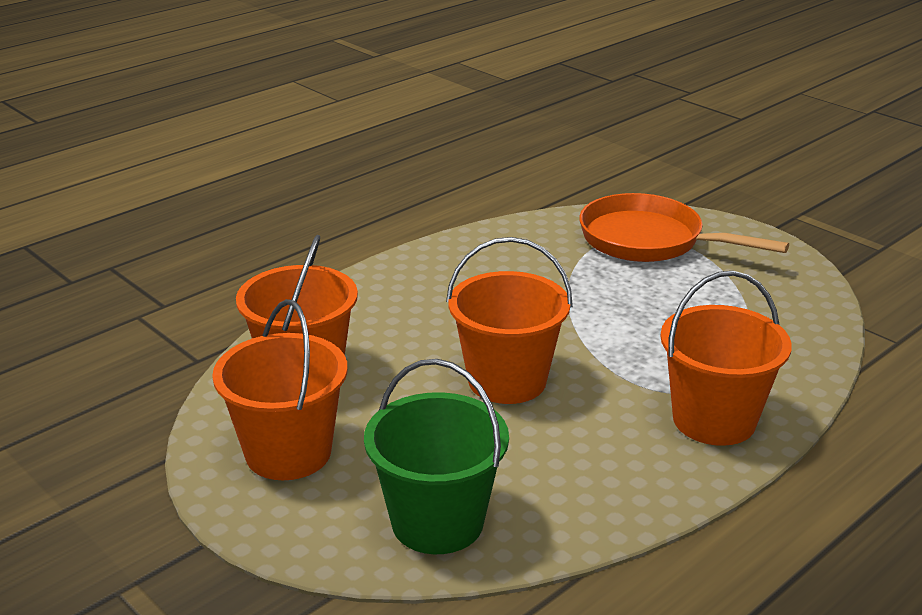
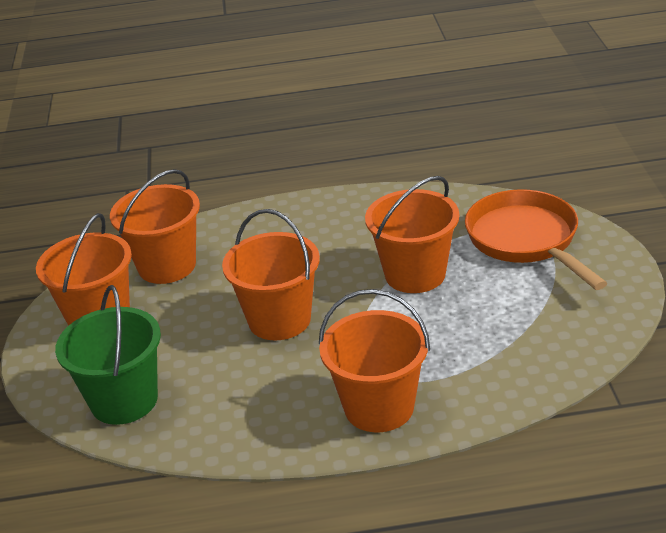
camera: 40 degrees right, 5 degrees up
none -> orange bucket [365,176,459,293]

